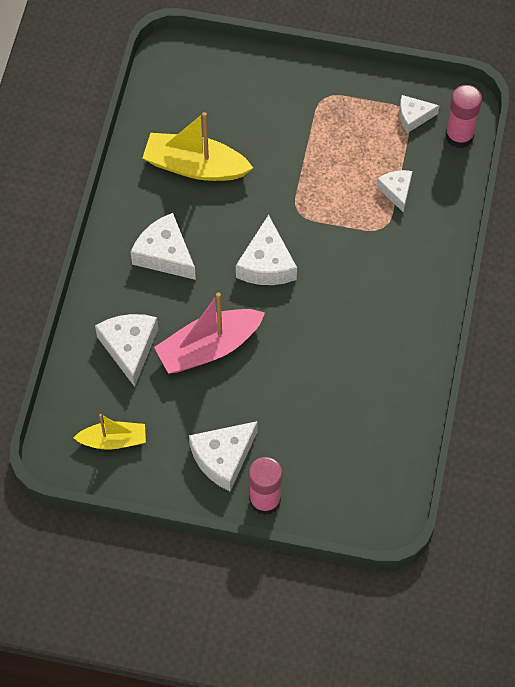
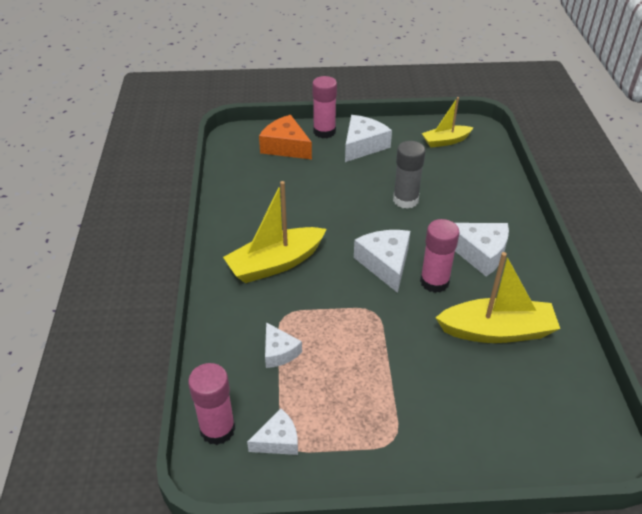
camera: 165 degrees right, 20 degrees down
white cheese [95,314,158,387] -> none
pink boat [154,292,265,374] -> grey glue stick [393,141,426,209]
none -> yellow boat [223,181,326,283]
none -> orange cheese [259,115,312,159]
none -> pink glue stick [420,219,459,293]

